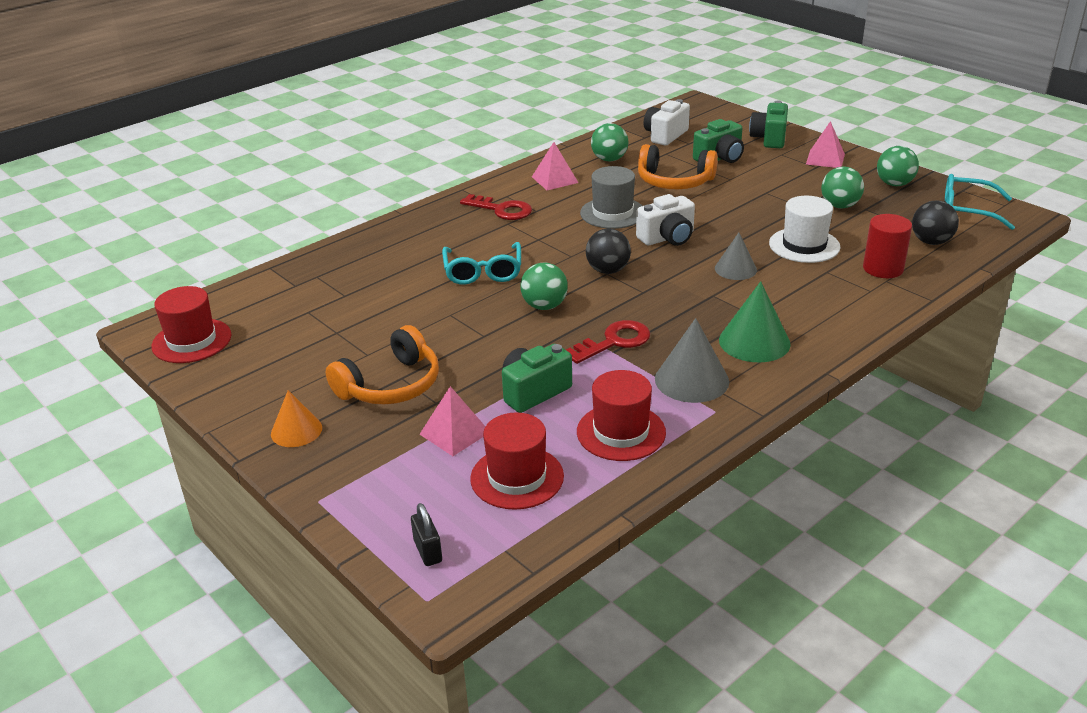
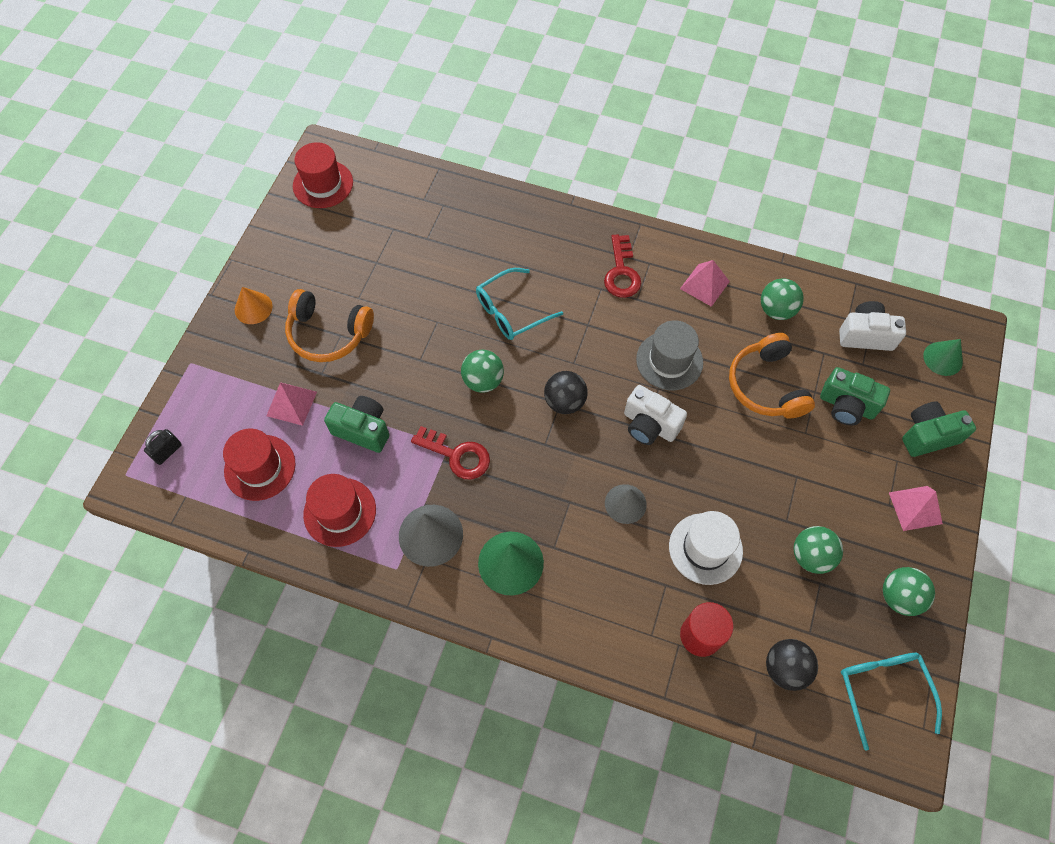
camera: 60 degrees right, 30 degrees up
none -> green cone [923,339,963,376]

